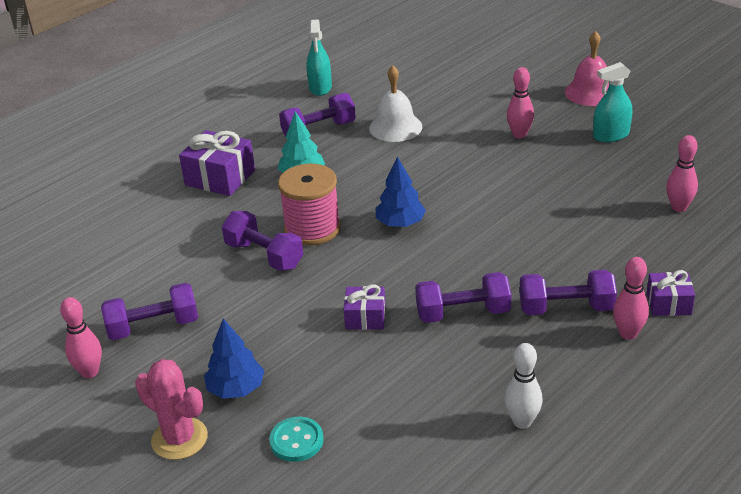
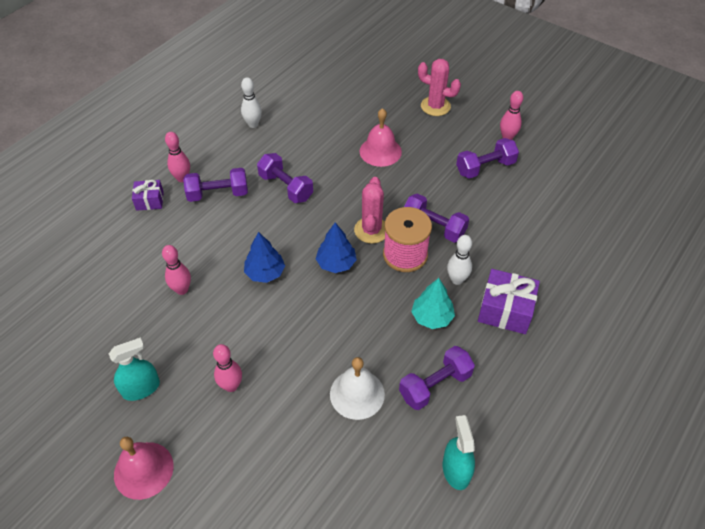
camera: 170 degrees right, 15 degrees up
blue tree [204,319,265,399] -> blue tree moved to [244,232,285,283]
turquoise button [269,417,324,462] -> none
purple gift [344,285,386,330] -> none
purple dumbbell [415,272,511,323] -> purple dumbbell turned 60 degrees clockwise [257,153,313,203]
pink bowling pin [666,135,698,212] -> pink bowling pin moved to [162,245,191,295]
none -> pink cactus [354,177,385,243]
none -> pink bell [359,108,402,167]
none -> white bowling pin [447,235,472,285]

